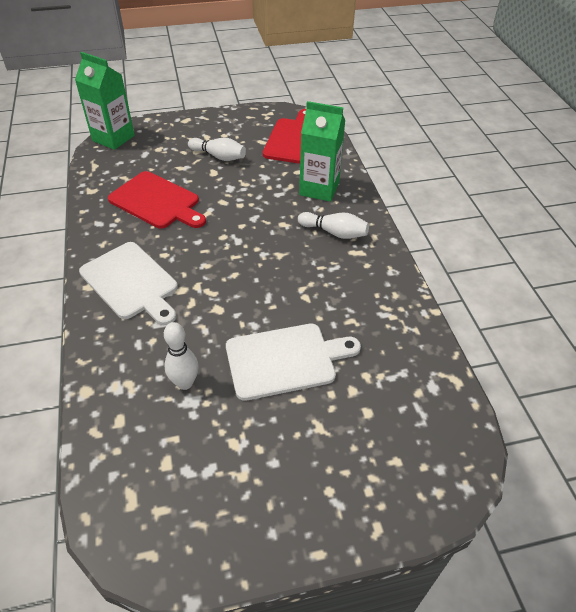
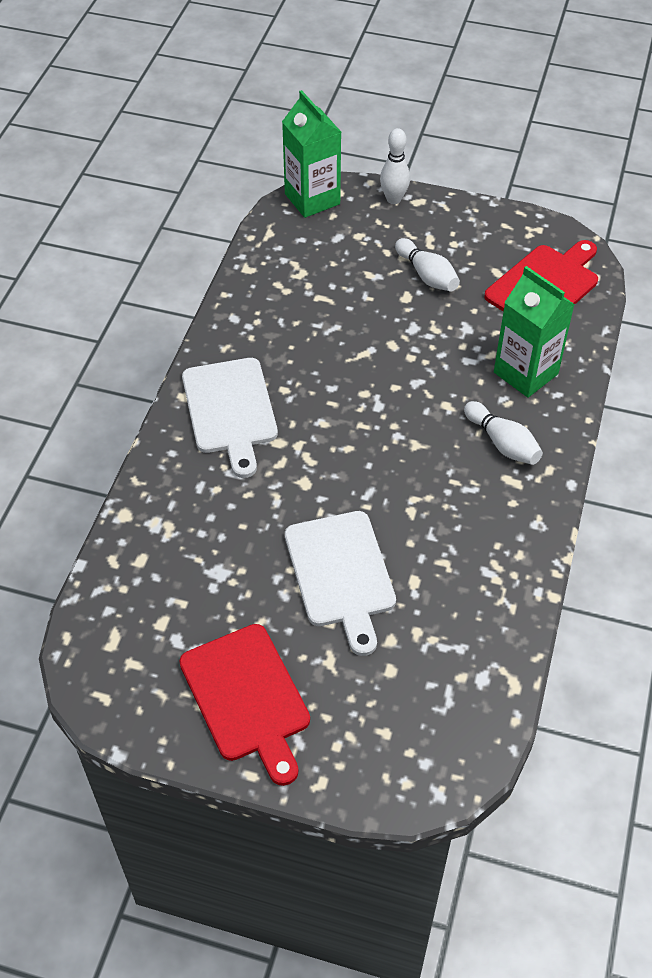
camera: 30 degrees right, 5 degrees up
red cutting board [108,171,206,229] -> red cutting board moved to [179,624,310,786]
white bowling pin [164,322,199,390] -> white bowling pin moved to [380,128,410,204]
white cutting board [226,324,361,401] -> white cutting board turned 60 degrees clockwise [285,511,396,656]

